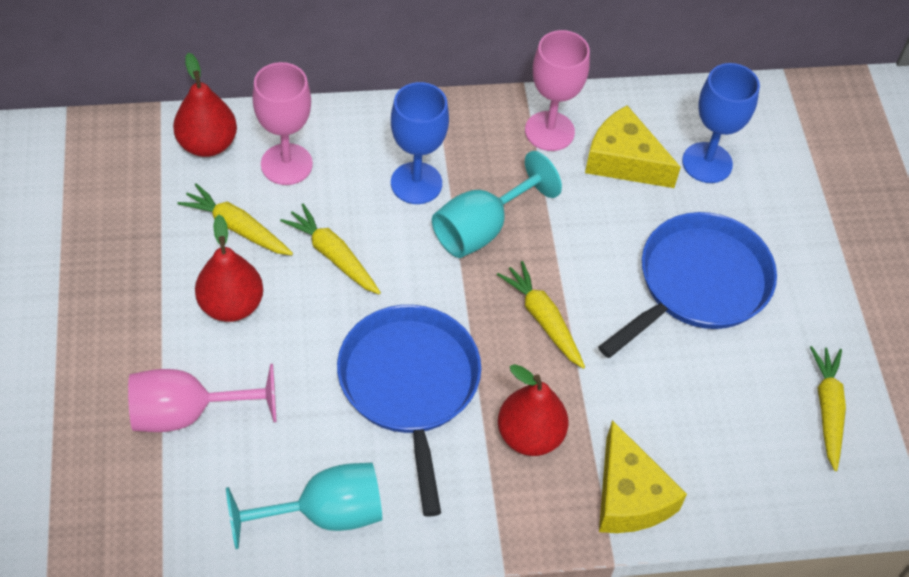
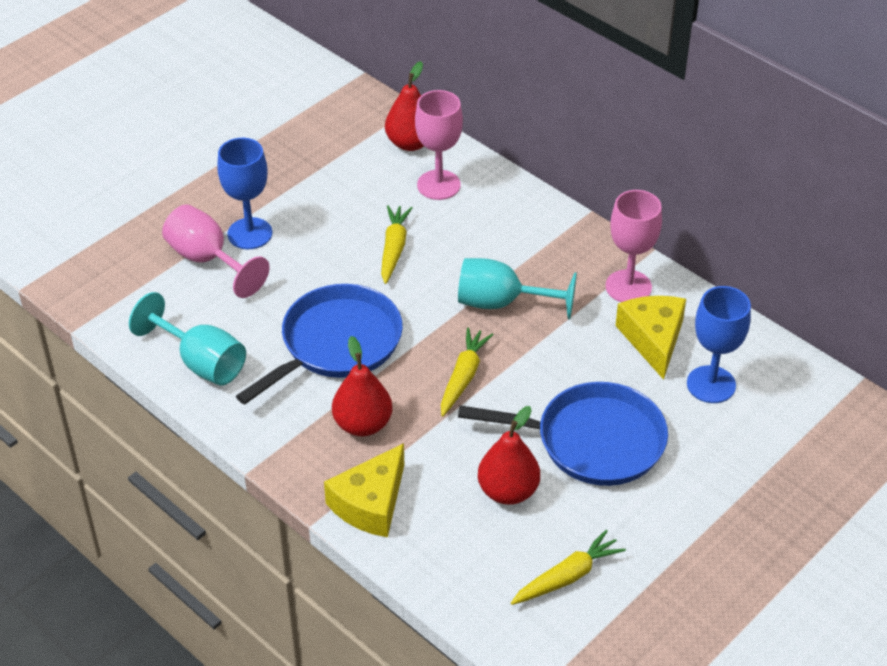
camera: 55 degrees right, 10 degrees down
yellow carrot [177,183,293,255] -> none
red pear [195,215,263,322] -> red pear moved to [478,406,540,505]
blue goblet [391,82,449,204] -> blue goblet moved to [217,138,272,249]

